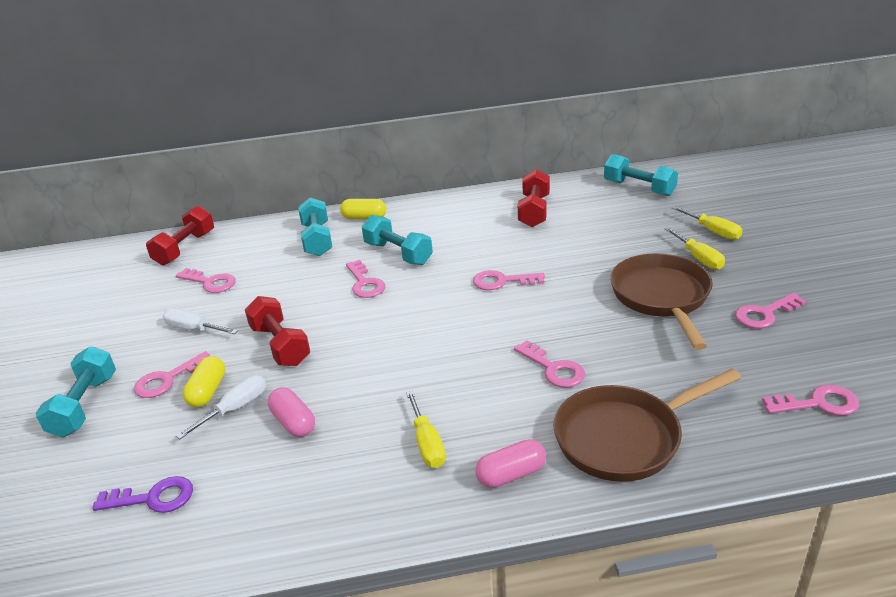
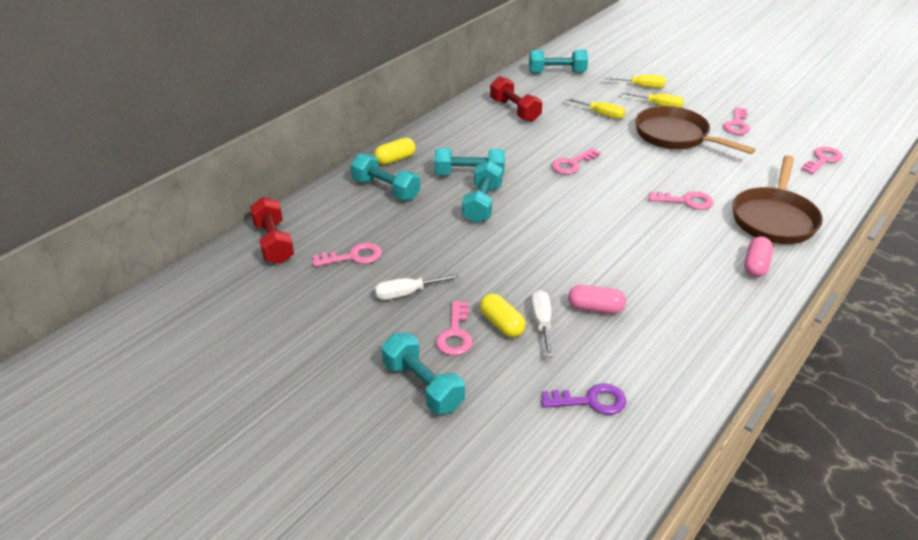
camera: 45 degrees left, 5 degrees up
purple key [92,476,193,513] -> purple key turned 45 degrees clockwise [541,383,626,415]
red dumbbell [245,296,310,366] -> none
pink key [346,260,385,298] -> turquoise dumbbell [462,160,503,223]
yellow screwdriver [406,391,446,468] -> yellow screwdriver moved to [565,98,626,119]

